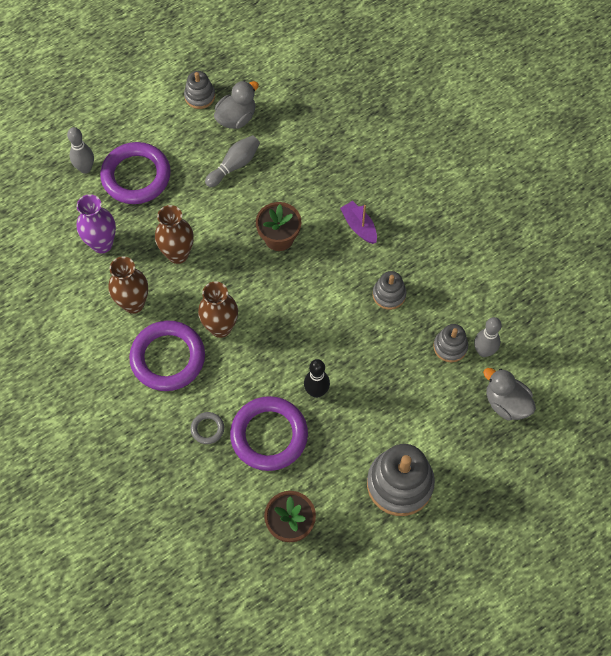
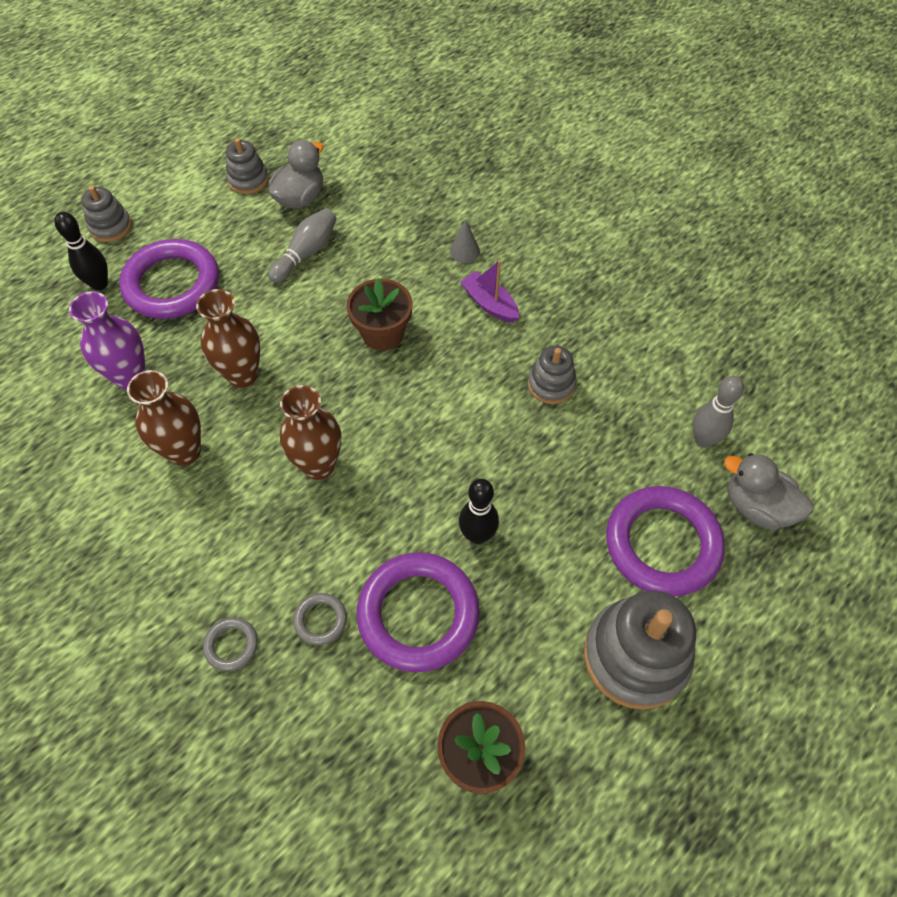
camera: 10 degrees left, 5 degrees down
grey bowling pin [67,127,94,174] -> black bowling pin [54,212,108,291]
purple ring [129,320,205,391] -> purple ring moved to [606,486,725,596]
grey stacking toy [433,324,468,362] -> grey stacking toy moved to [82,186,132,242]
none -> grey ring [203,617,258,671]
none -> grey cone [450,219,480,263]

